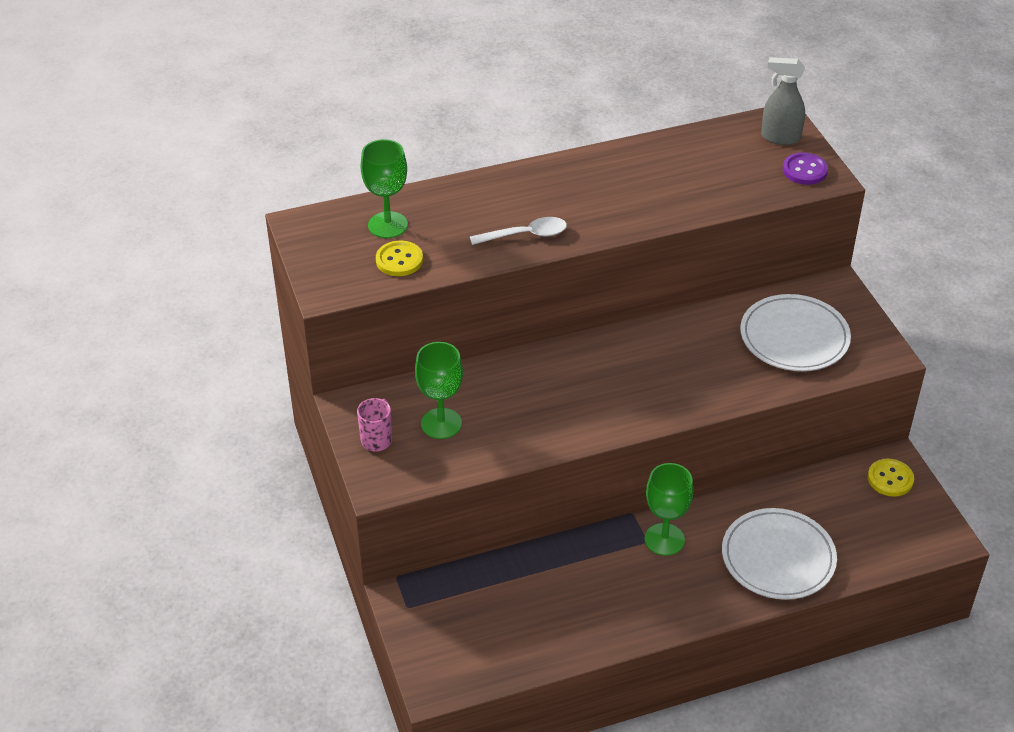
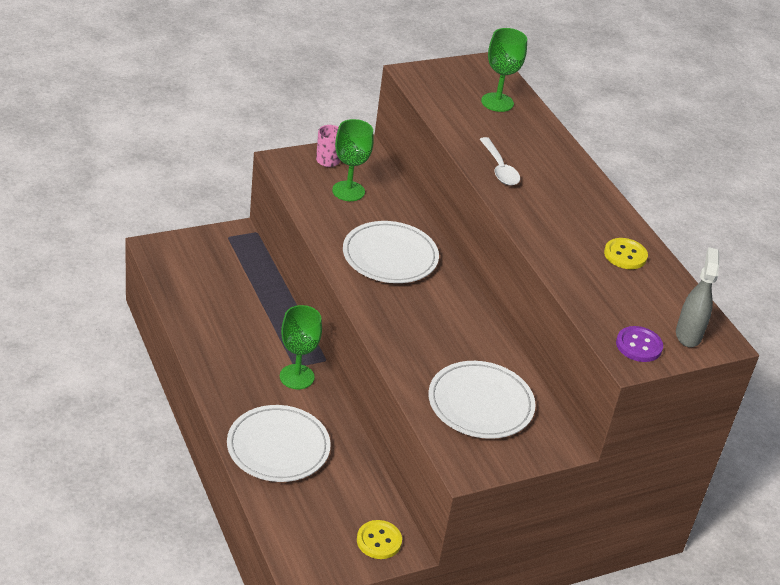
camera: 80 degrees right, 5 degrees down
yellow button [376,241,423,276] -> yellow button moved to [604,238,648,269]
none -> white plate [343,221,439,283]

